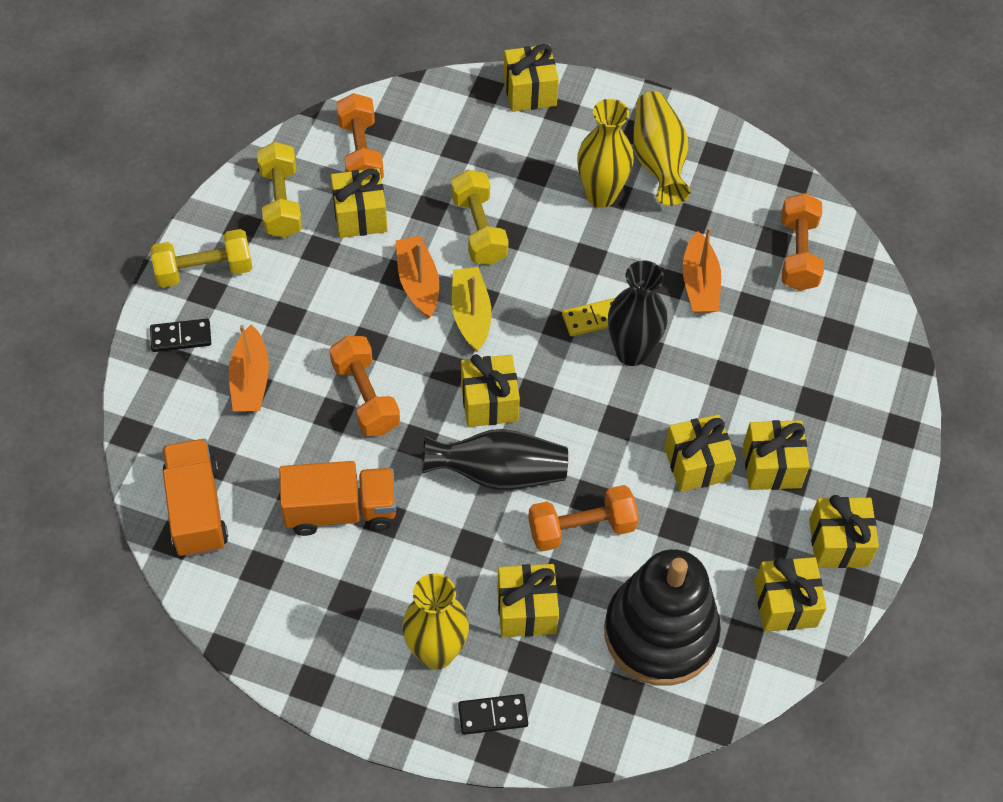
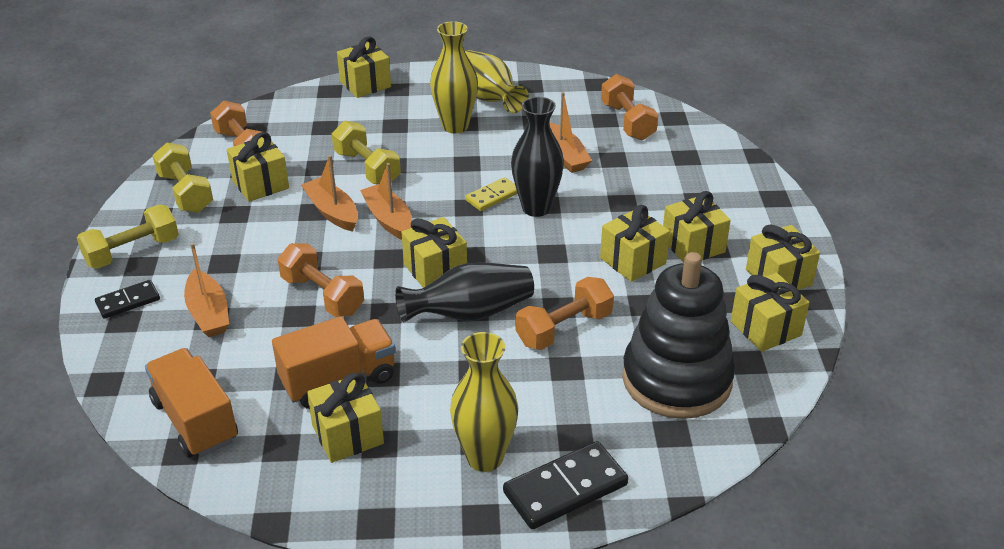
camera: 20 degrees left, 20 degrees down
yellow boat [452,267,492,352] -> orange boat [360,163,412,240]
black domino [458,694,528,735] -> black domino [503,441,628,529], size x1.67
yellow gift [497,564,559,637] -> yellow gift moved to [307,373,384,463]

